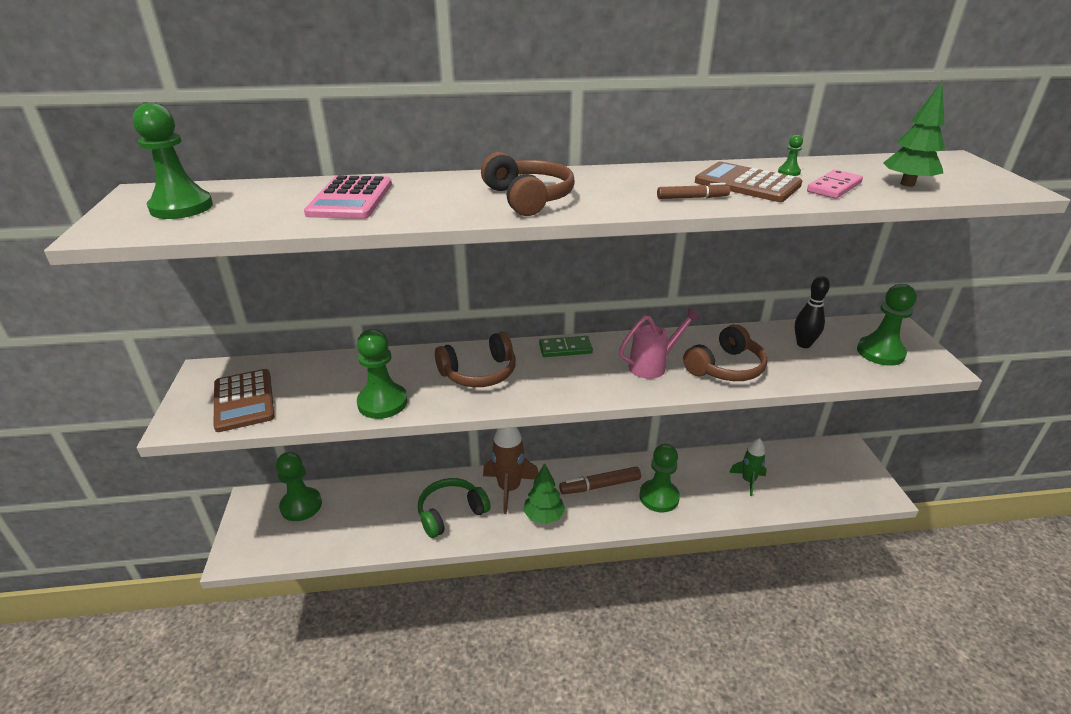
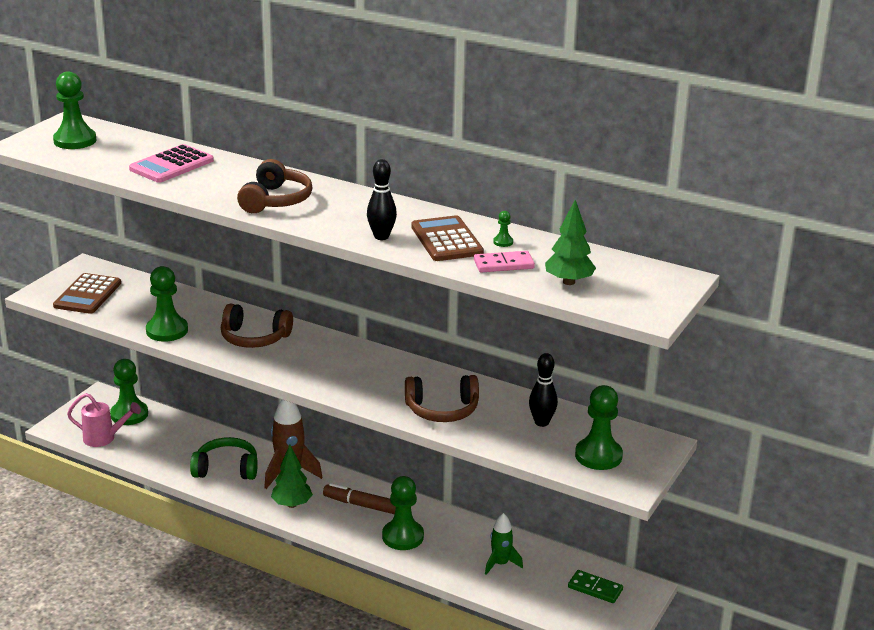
camera: 35 degrees right, 5 degrees down
green domino [539,336,593,357] -> green domino moved to [568,570,623,603]
pink watering can [619,308,700,379] -> pink watering can moved to [67,393,141,447]
brown marker [657,183,730,199] -> black bowling pin [367,159,397,240]

